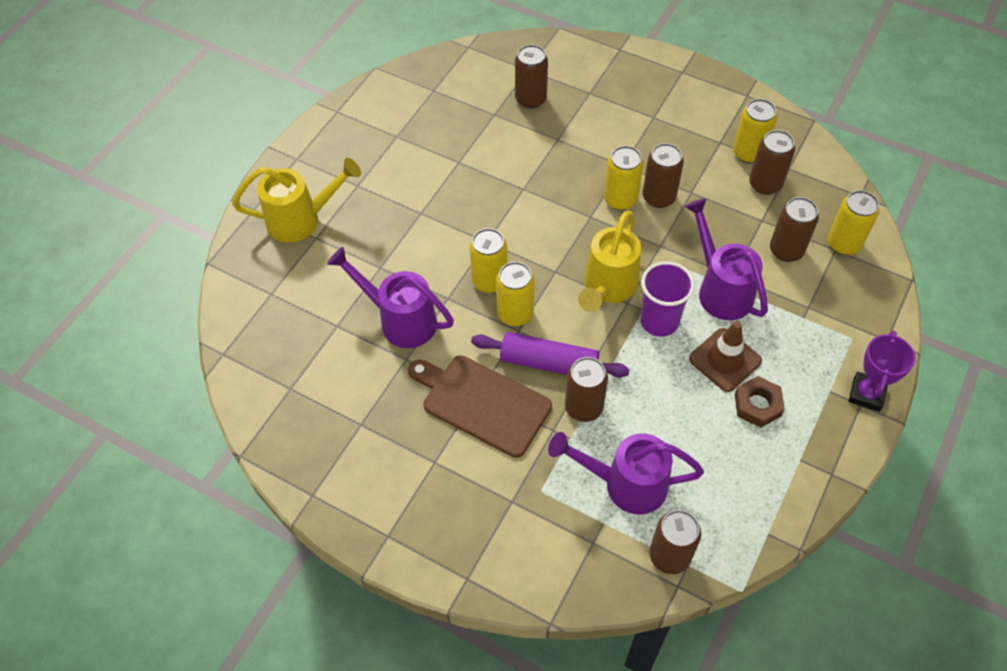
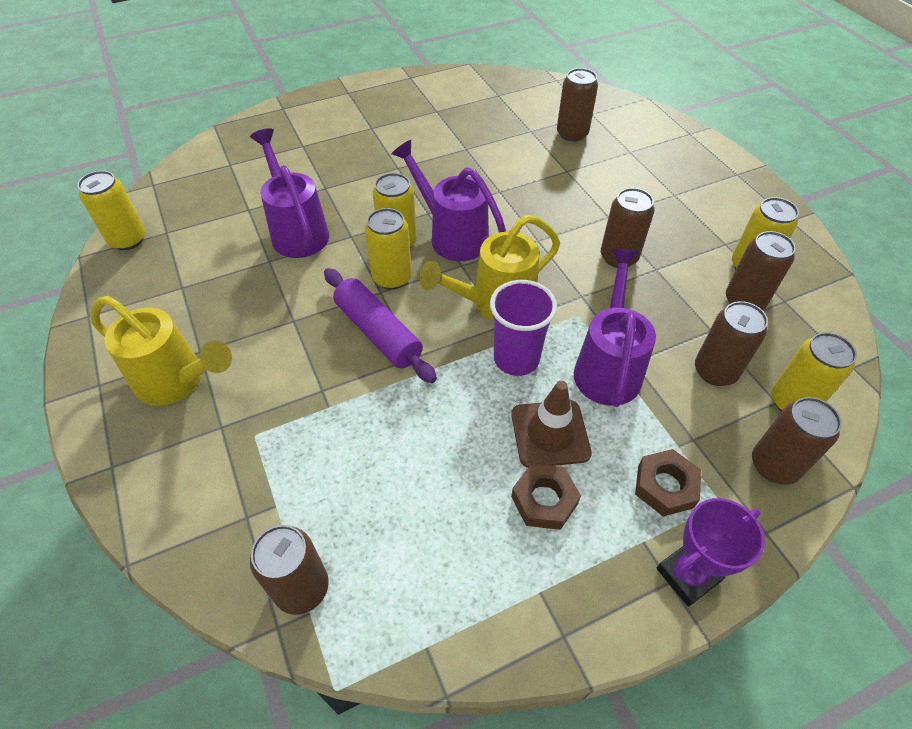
camera: 35 degrees right, 5 degrees down
yellow watering can [232,158,361,243] -> yellow watering can moved to [90,296,232,406]
brown cutting board [408,355,552,458] -> none
purple watering can [548,432,704,514] -> purple watering can moved to [391,140,506,261]
brown can [565,357,608,422] -> brown can moved to [752,397,842,485]
yellow can [604,146,644,210] -> yellow can moved to [78,171,145,250]
none -> brown nut [635,449,701,516]

